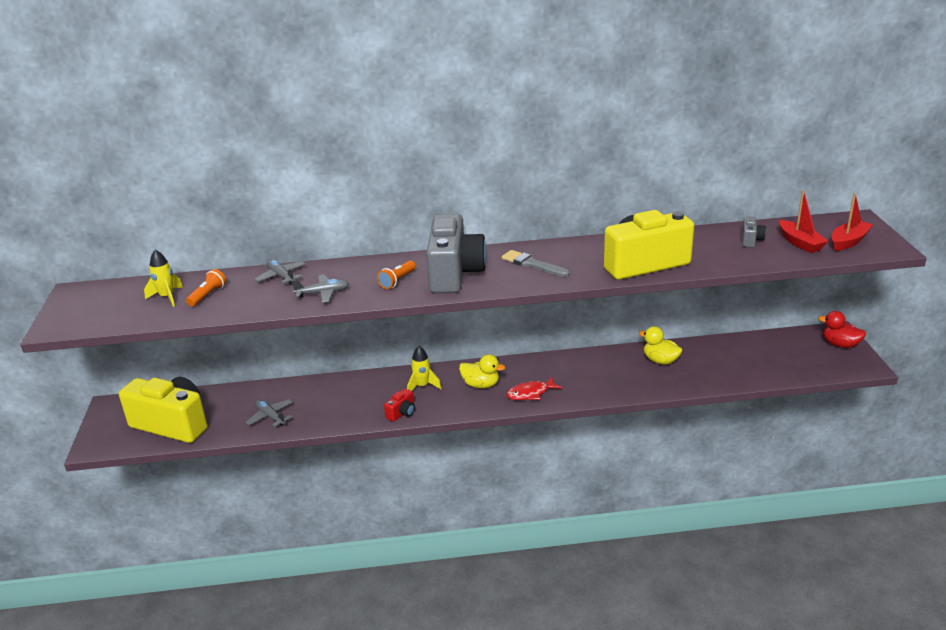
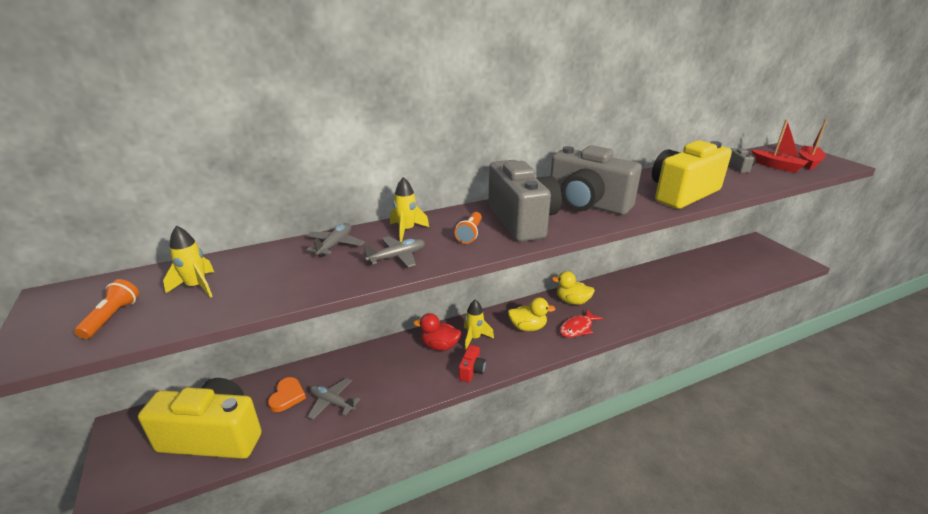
camera: 20 degrees left, 0 degrees up
orange flashlight [186,269,226,306] -> orange flashlight moved to [74,279,139,339]
grey plane [254,260,305,285] -> grey plane turned 75 degrees clockwise [306,223,364,257]
grey brush [502,250,570,277] -> grey camera [550,145,642,215]
yellow duck [639,326,683,365] -> yellow duck moved to [551,271,595,305]
red duck [818,311,866,348] -> red duck moved to [413,313,461,351]
none -> orange heart [268,377,306,412]
none -> yellow rocket [390,177,429,242]

